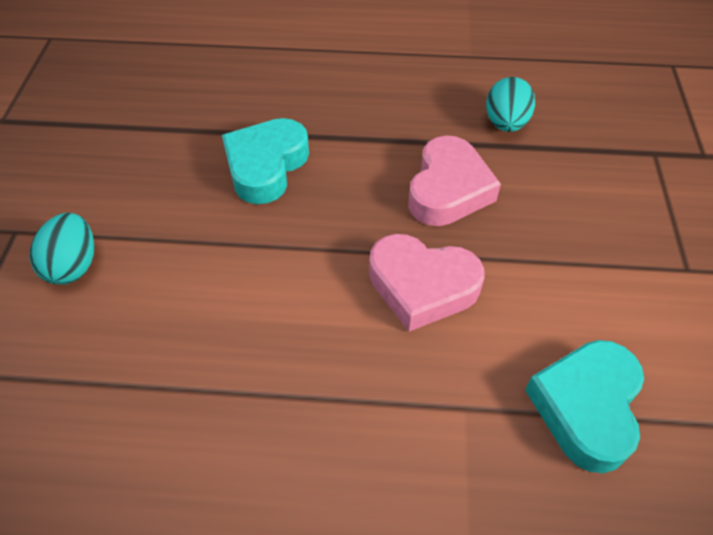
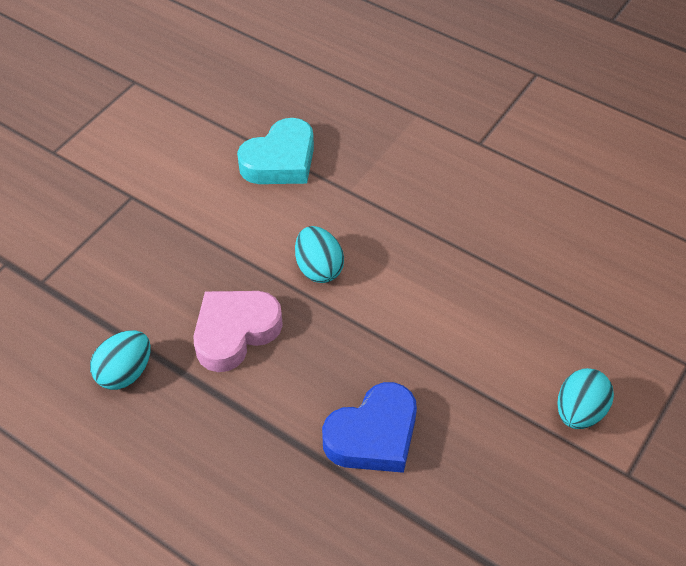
camera: 150 degrees left, 0 degrees up
turquoise heart [222,118,309,204] -> blue heart [322,382,417,473]
pink heart [369,234,484,332] -> turquoise egg [295,226,344,283]

